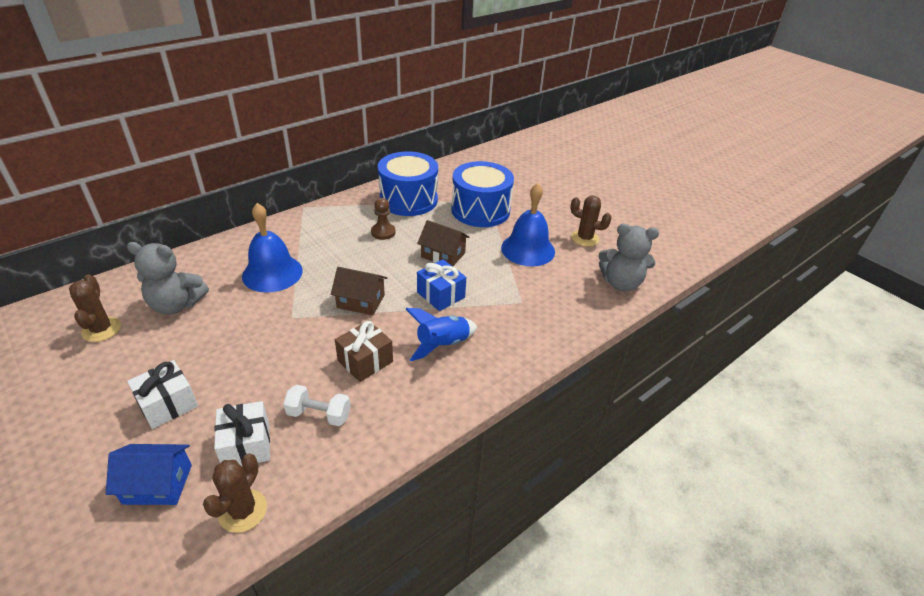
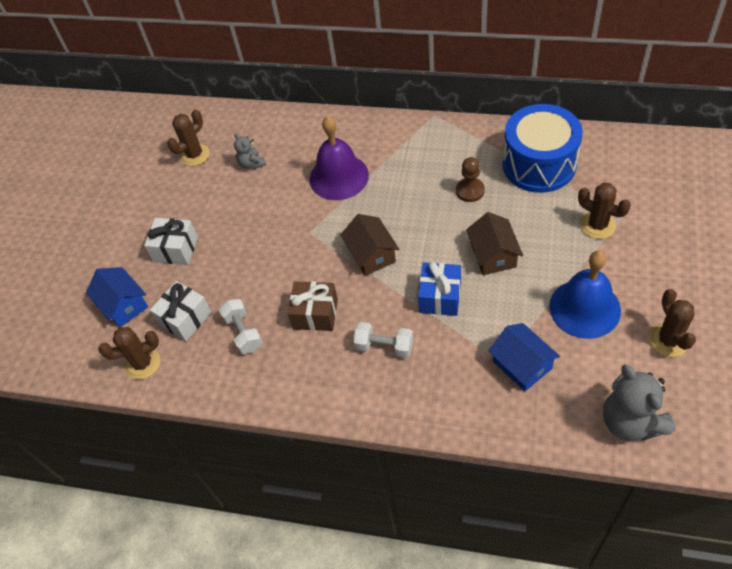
camera: 60 degrees right, 15 degrees up
grey teddy bear [127,242,209,315] -> grey teddy bear [234,133,266,169], size x0.53
blue bell [242,203,303,293] -> purple bell [309,116,369,200]
blue rocket [406,308,477,361] -> white dumbbell [353,322,413,358]
blue drum [451,161,514,227] -> brown cactus [578,183,631,239]
none -> blue house [488,323,560,391]

